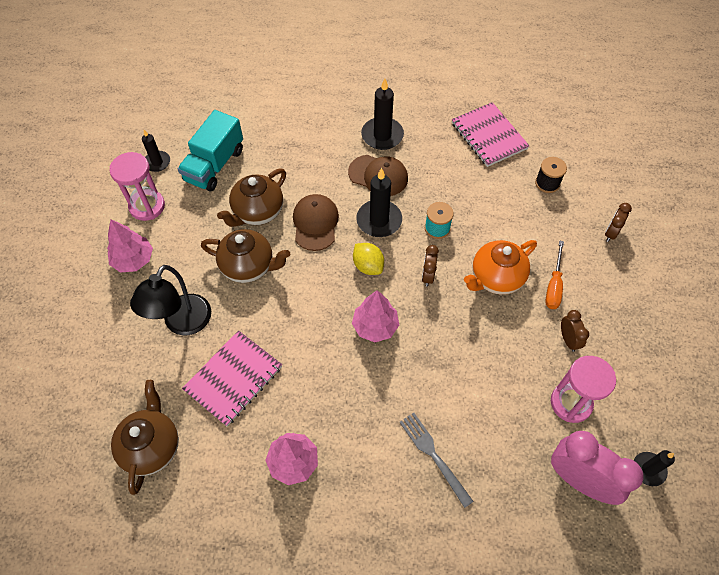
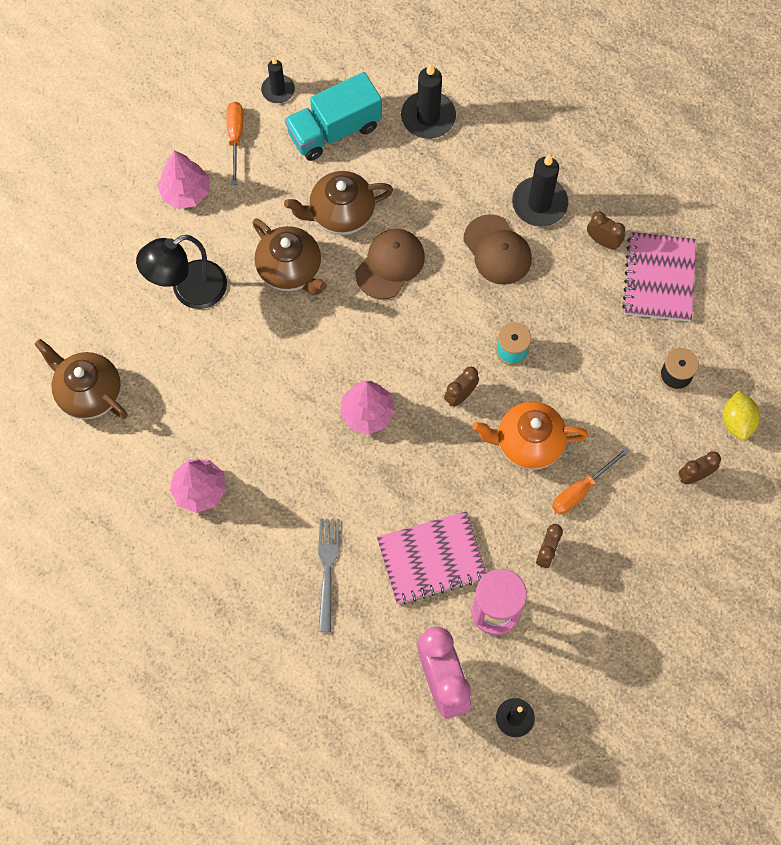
camera: 35 degrees right, 10 degrees up
pink hourglass [110,152,165,221] -> orange screwdriver [226,102,243,185]
brown teapot [111,380,179,495] -> brown teapot turned 90 degrees counterclockwise [34,339,128,420]
pink notebook [182,330,282,426] -> pink notebook moved to [377,511,487,605]
yellow lemon [353,243,384,275] -> yellow lemon moved to [723,390,760,440]
black candle [356,168,402,237] -> black candle moved to [401,63,456,139]
none -> brown clock [587,211,625,249]

